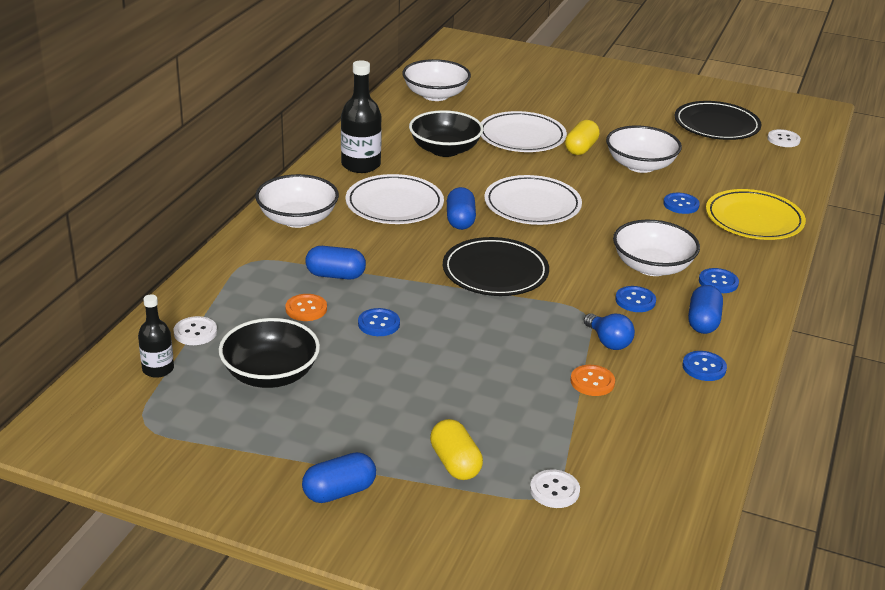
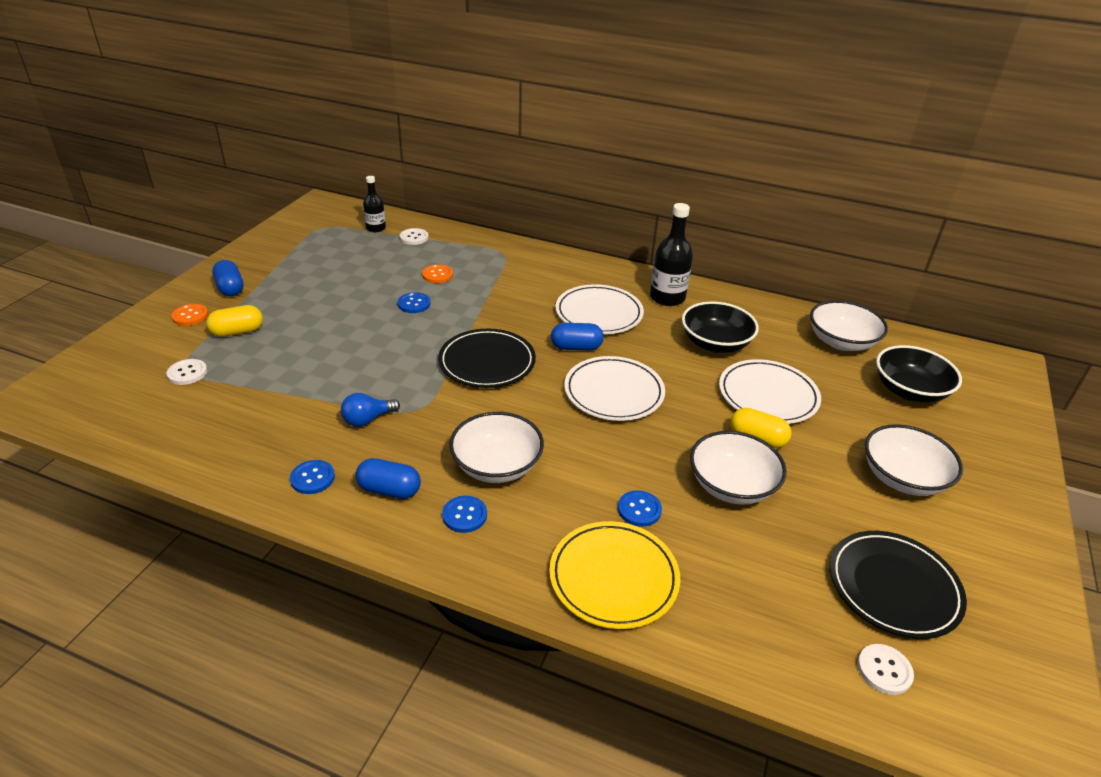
camera: 90 degrees right, 5 degrees up
black bowl [219,318,320,388] -> black bowl moved to [876,345,962,403]
white bowl [255,174,339,228] -> white bowl moved to [865,424,963,496]
blue capsule [305,246,366,280] -> none
orange button [570,365,615,396] -> orange button moved to [171,304,208,326]
blue button [615,286,656,312] -> none

